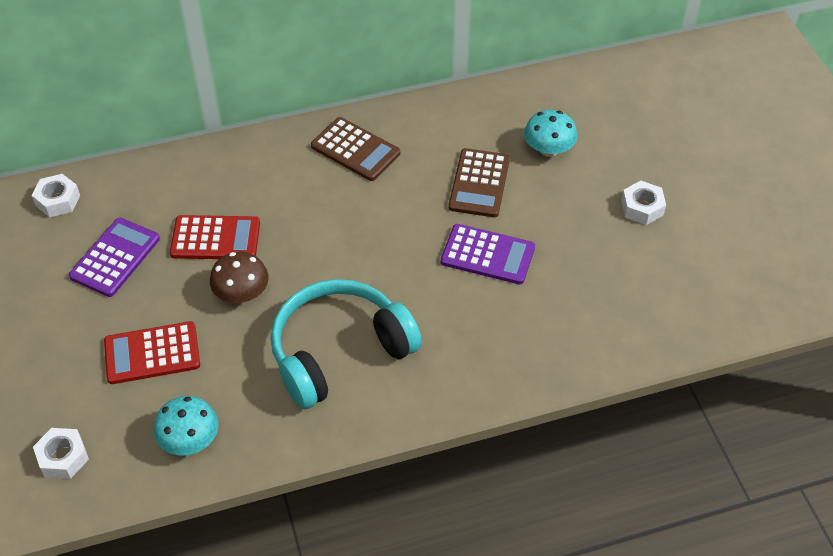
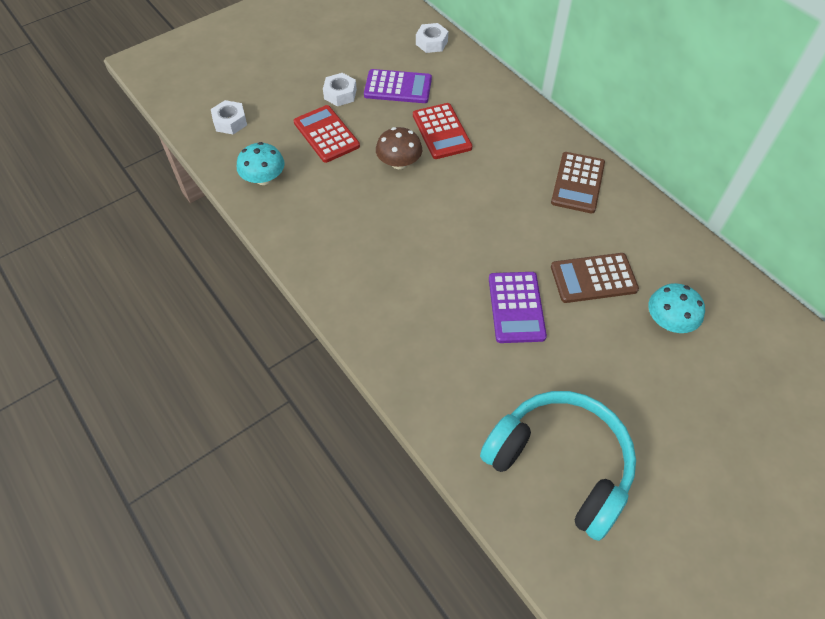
camera: 70 degrees right, 5 degrees up
turquoise headphones [271,279,422,409] -> turquoise headphones moved to [480,391,636,541]
white nut [621,181,666,225] -> white nut moved to [323,73,357,106]

